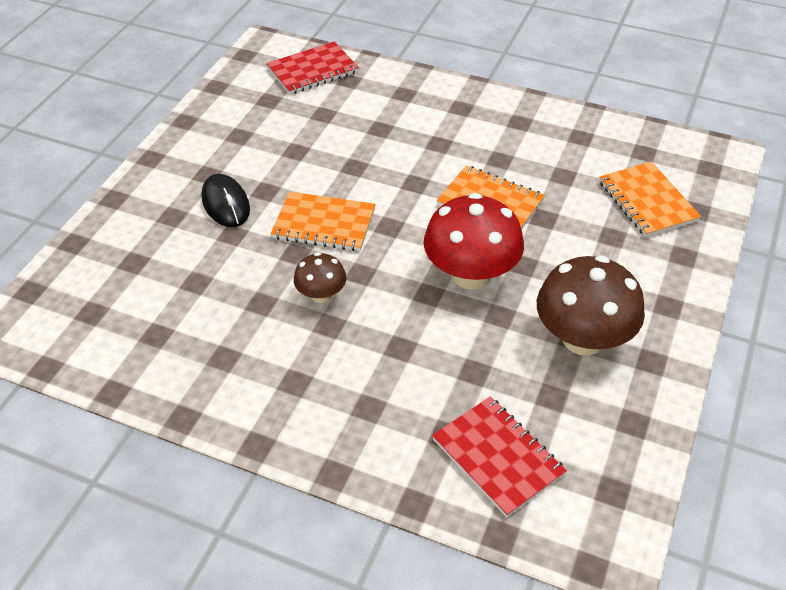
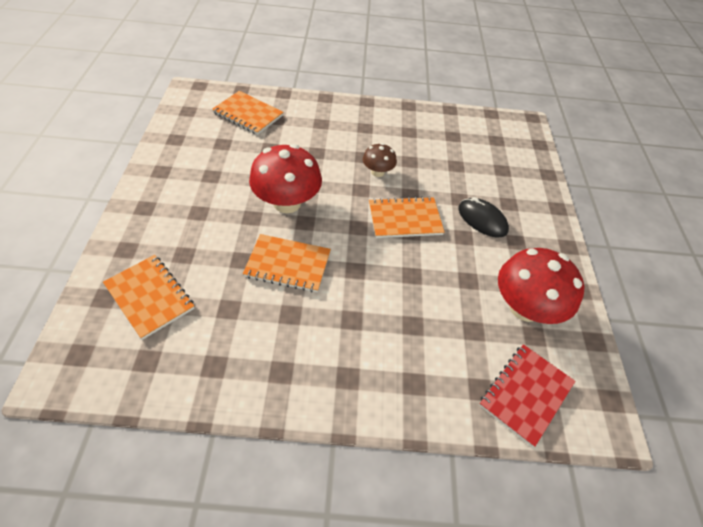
camera: 155 degrees right, 5 degrees up
red notebook [432,396,567,517] -> orange notebook [212,91,283,135]
brown mushroom [537,255,645,356] -> none
none -> red mushroom [498,248,584,324]

